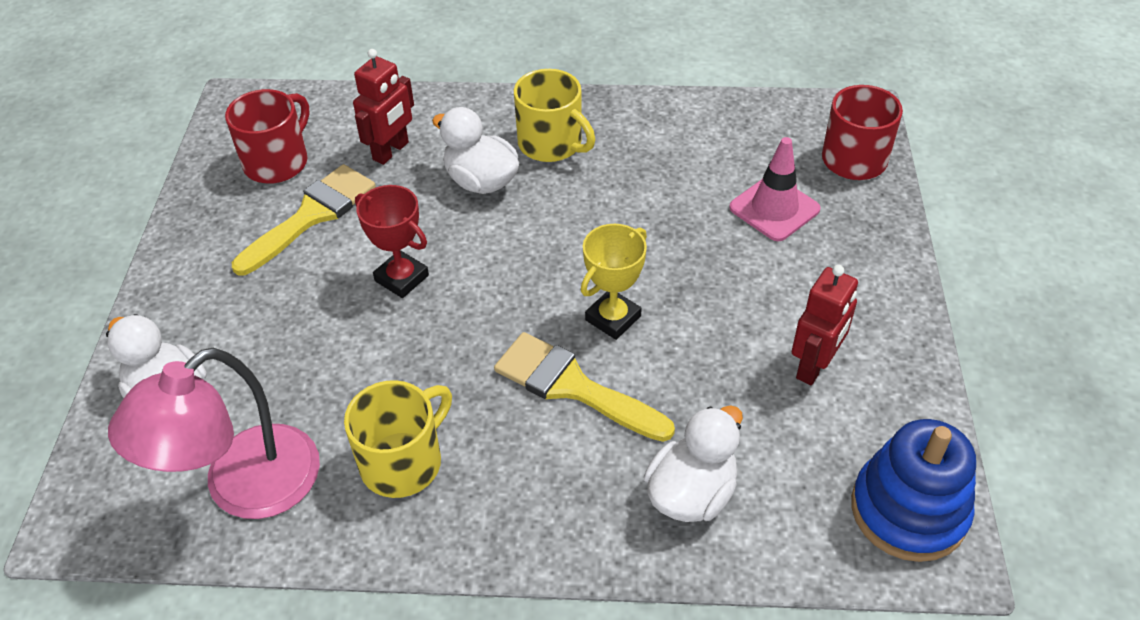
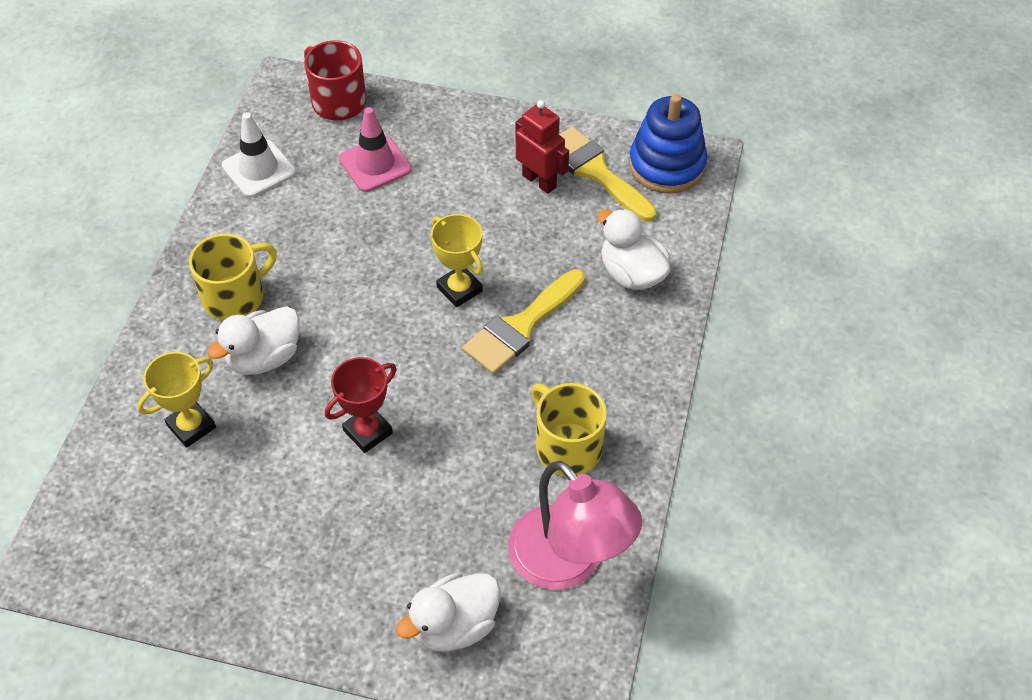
camera: 80 degrees left, 5 degrees up
red mug [225,89,310,184] -> none
yellow brush [232,164,376,275] -> yellow brush moved to [559,127,657,222]
red robot [353,49,414,165] -> yellow trophy [137,352,216,448]
none -> white traffic cone [222,112,296,198]

